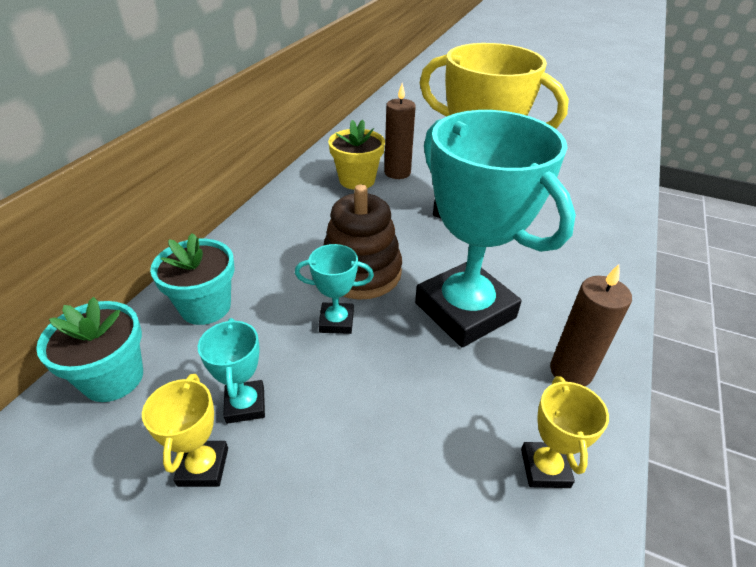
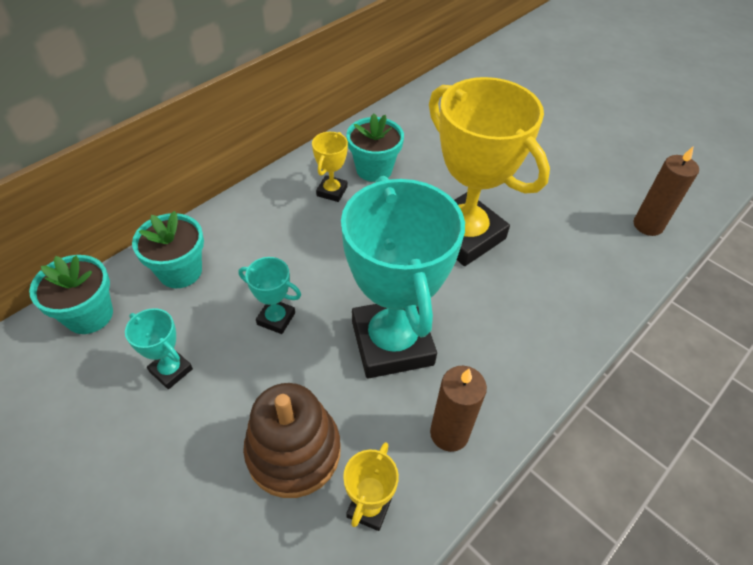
camera: 20 degrees right, 10 degrees up
yellow trophy [142,374,228,487] -> yellow trophy moved to [312,132,348,202]
turquoise trophy [198,318,265,424] -> turquoise trophy turned 60 degrees counterclockwise [125,308,193,389]
brown stacking toy [323,184,402,300] -> brown stacking toy moved to [243,383,341,498]
yellow flower pot [328,120,385,190] -> turquoise flower pot [347,113,404,182]
brown candle [384,84,416,179] -> brown candle moved to [634,146,699,236]

